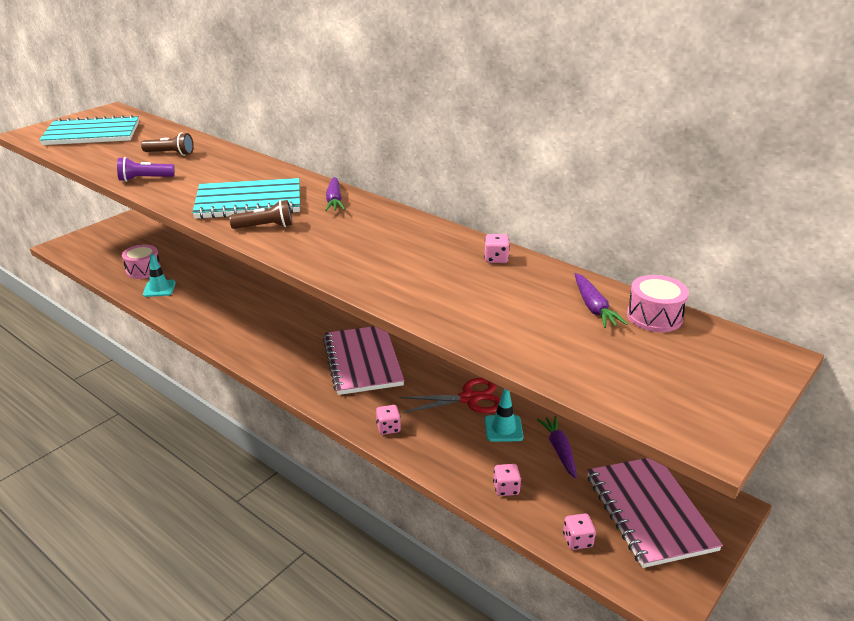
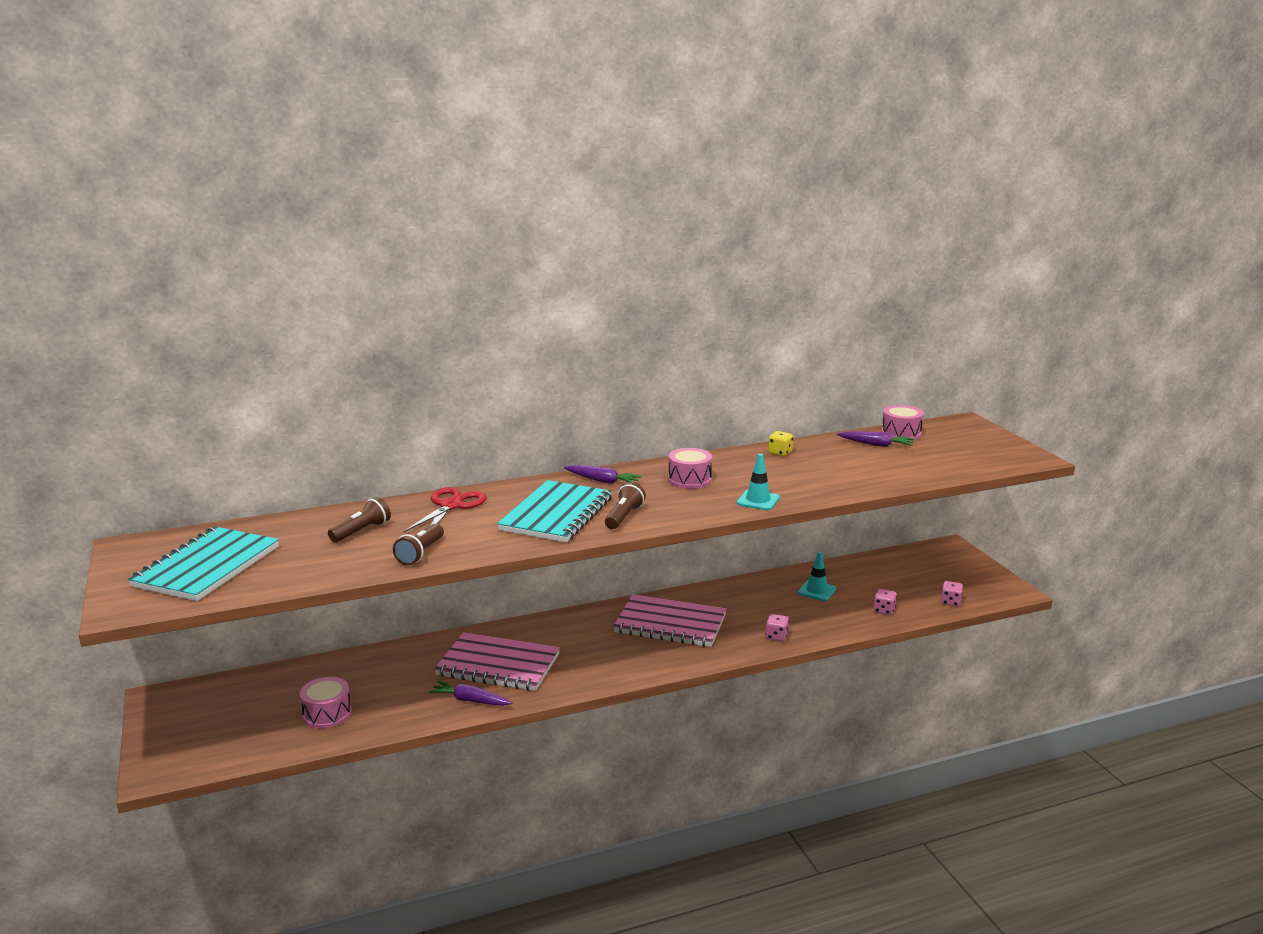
camera: 60 degrees left, 10 degrees down
purple flashlight [117,157,175,182] -> brown flashlight [393,524,444,565]
turquoise traffic cone [143,254,176,297] -> turquoise traffic cone moved to [736,454,780,510]
red scissors [399,378,501,413] -> red scissors moved to [403,487,487,533]
pink dice [484,234,510,263] -> yellow dice [768,431,793,456]
purple carrot [537,416,577,479] -> purple carrot moved to [429,681,512,706]
pink notebook [587,458,723,568] -> pink notebook moved to [434,632,560,691]
none -> pink drum [668,448,712,489]

